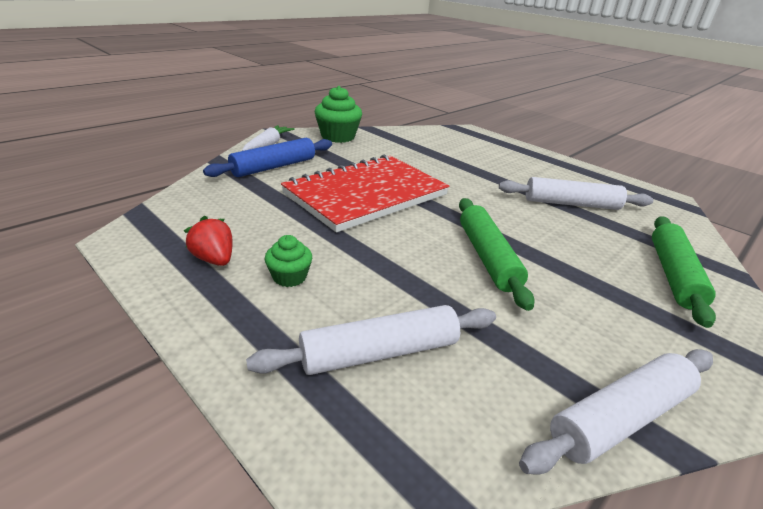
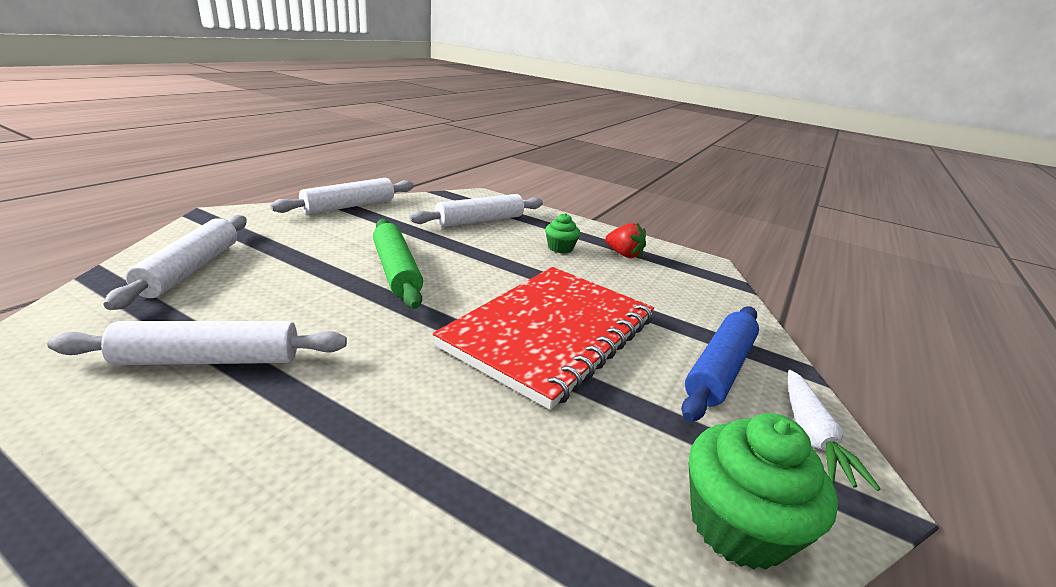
camera: 165 degrees right, 5 degrees down
green rolling pin [652,217,716,328] -> white rolling pin [103,215,247,310]

